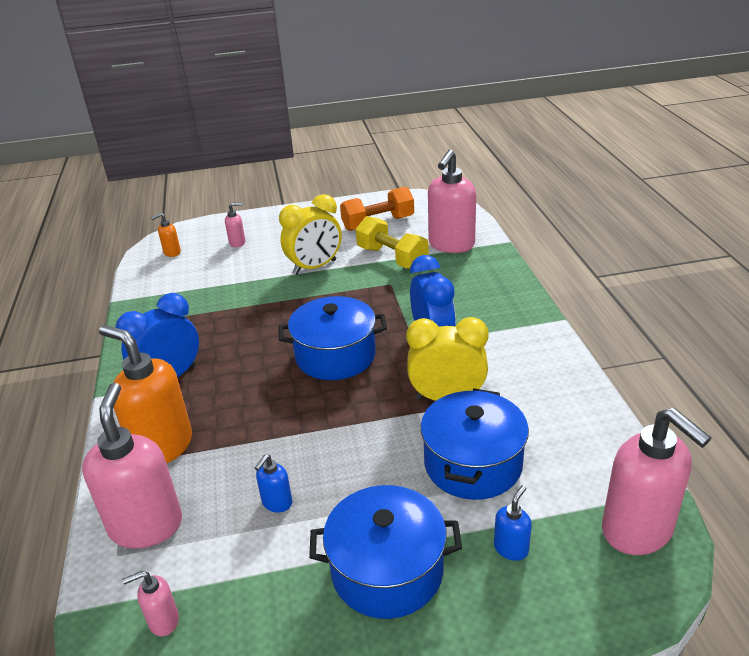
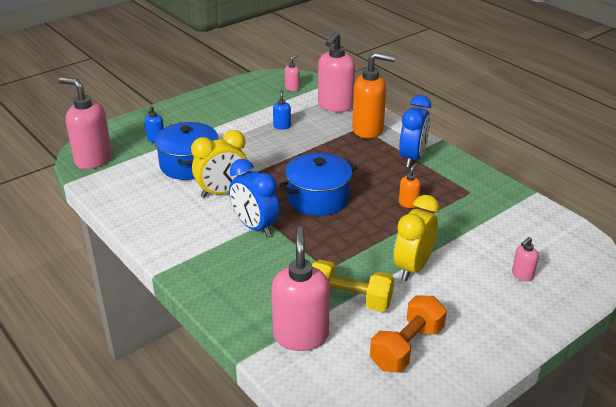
camera: 150 degrees right, 0 degrees up
pink soap dispenser [82,383,182,549] -> pink soap dispenser turned 60 degrees clockwise [318,32,355,112]
orange soap dispenser [151,213,181,257] -> orange soap dispenser moved to [399,163,421,208]
blue pot [309,485,462,619] -> none

